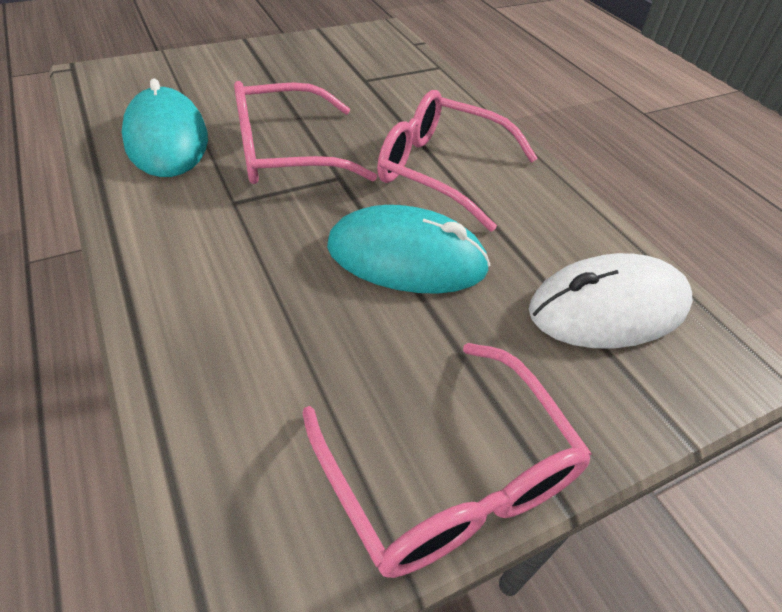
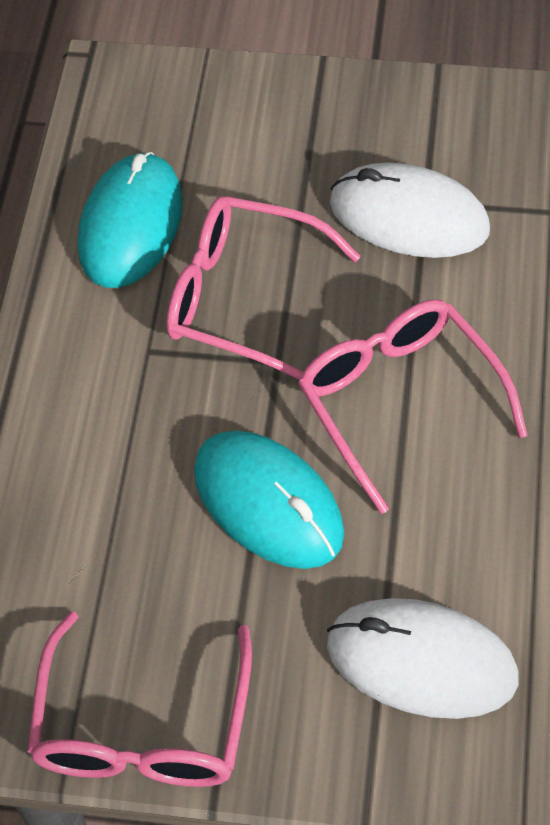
camera: 40 degrees right, 10 degrees up
none -> white mouse [330,163,490,258]

